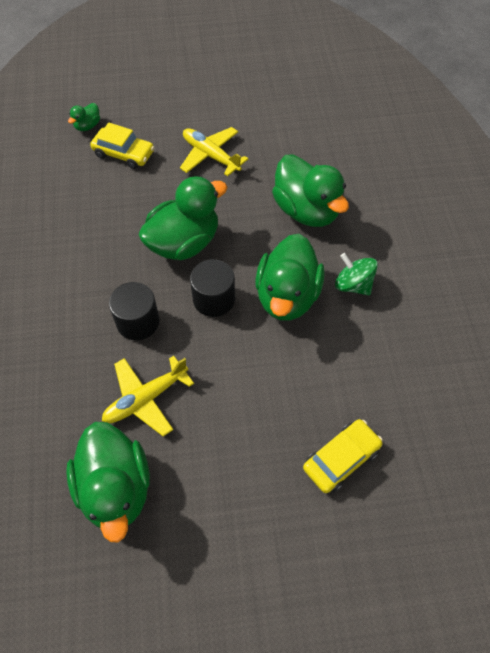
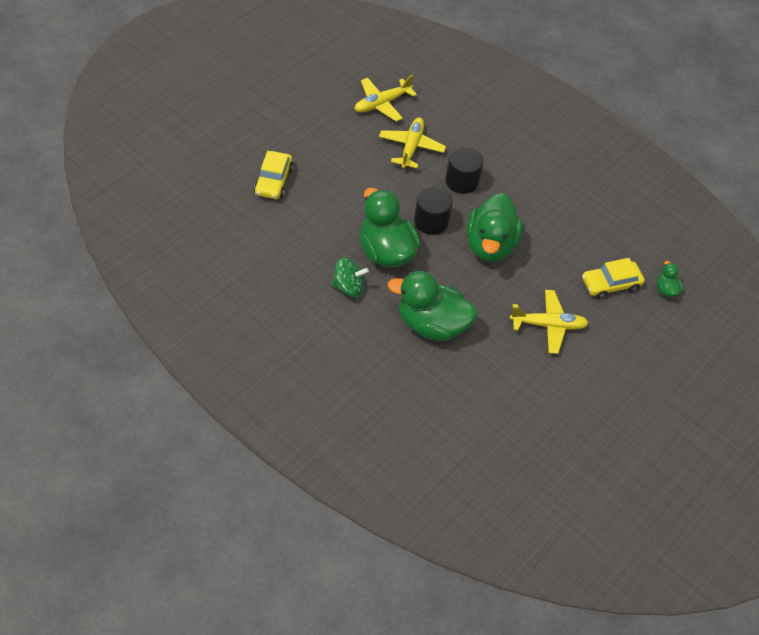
camera: 135 degrees right, 5 degrees down
green duck [66,422,150,542] -> yellow plane [354,75,417,122]

